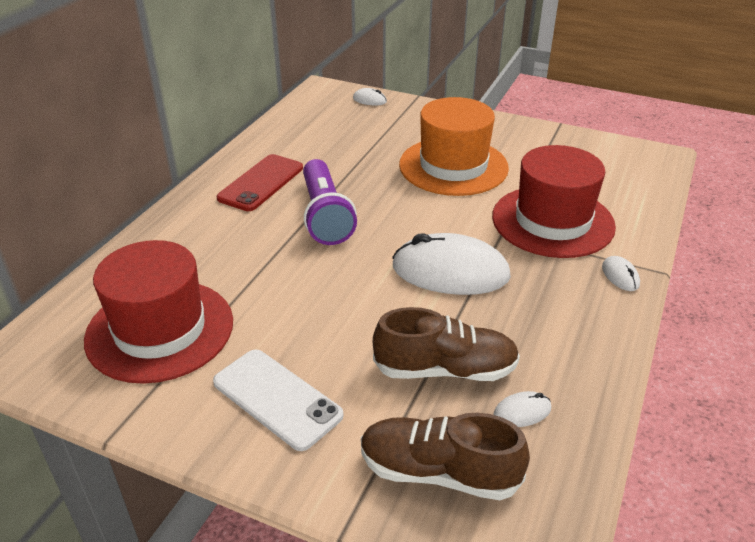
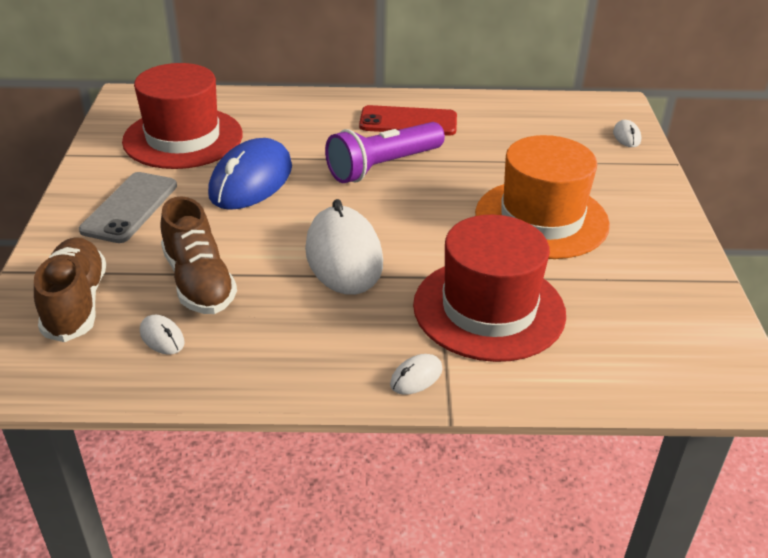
camera: 65 degrees right, 0 degrees up
white phone [213,350,344,451] -> grey phone [79,172,177,243]
none -> blue mouse [208,138,292,210]

